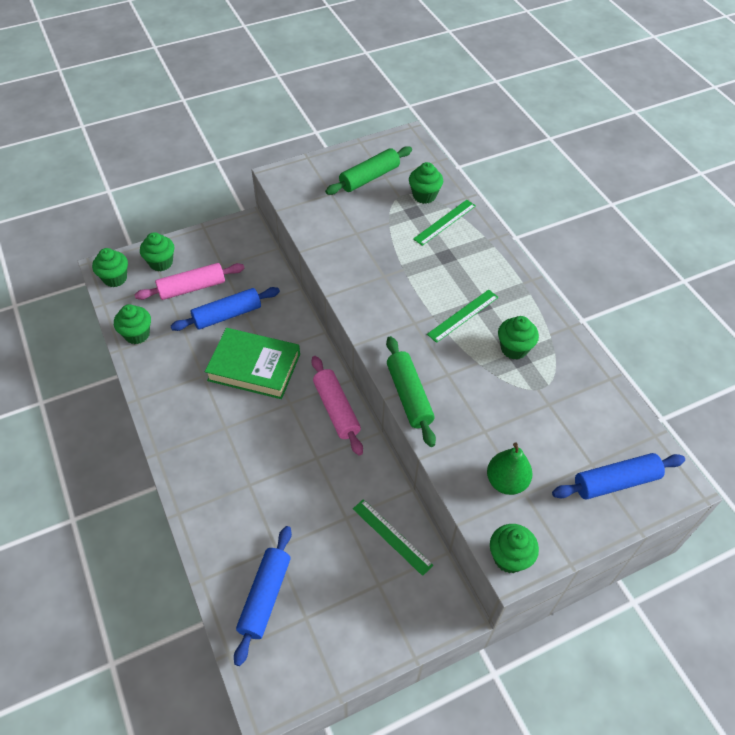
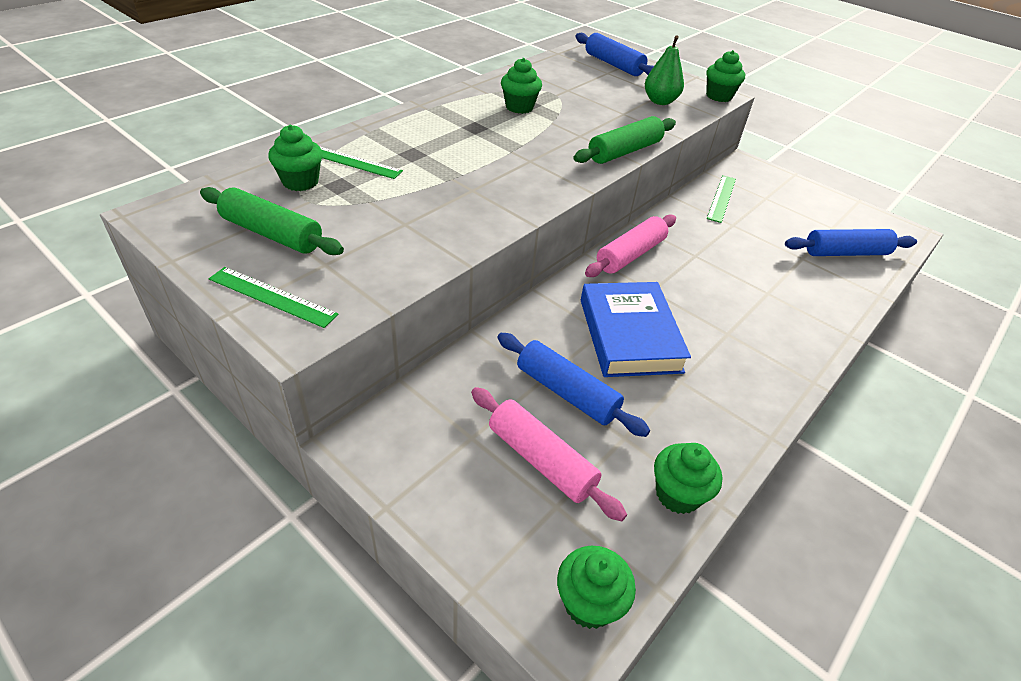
camera: 115 degrees left, 10 degrees down
green cupcake [140,232,174,271] -> none
green book [205,328,300,399] -> blue book [581,282,691,377]
green ruler [427,289,498,343] -> green ruler moved to [209,267,339,328]

